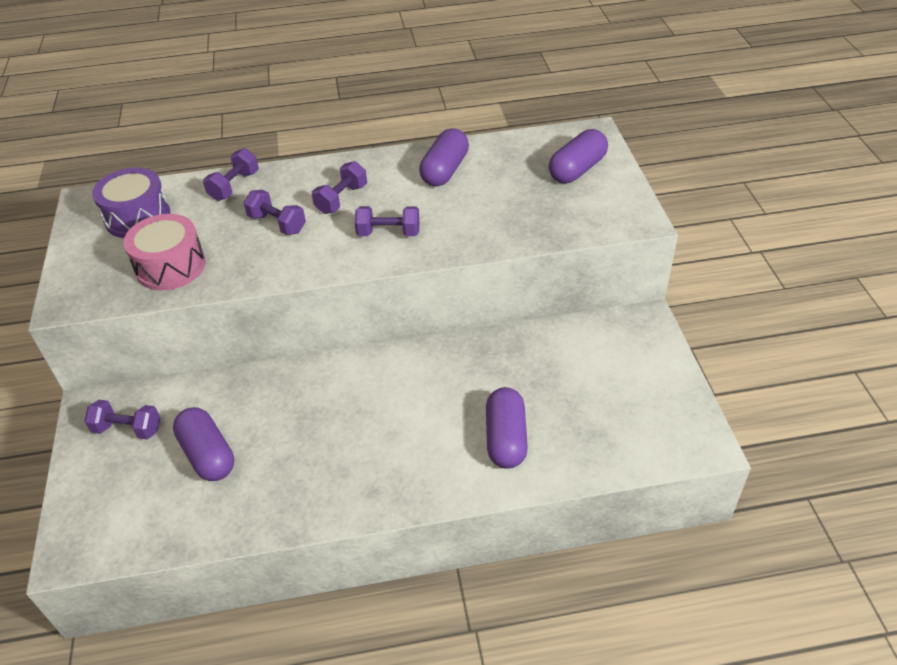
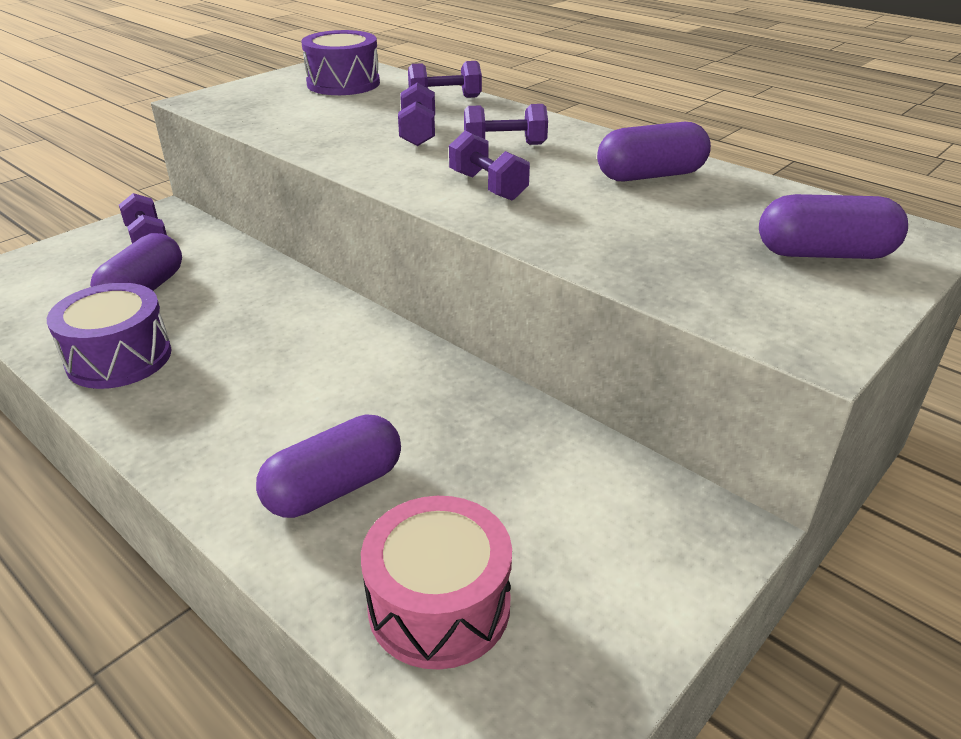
camera: 50 degrees right, 10 degrees down
pink drum [123,214,206,291] -> pink drum moved to [361,496,512,670]
none -> purple drum [47,283,171,389]

